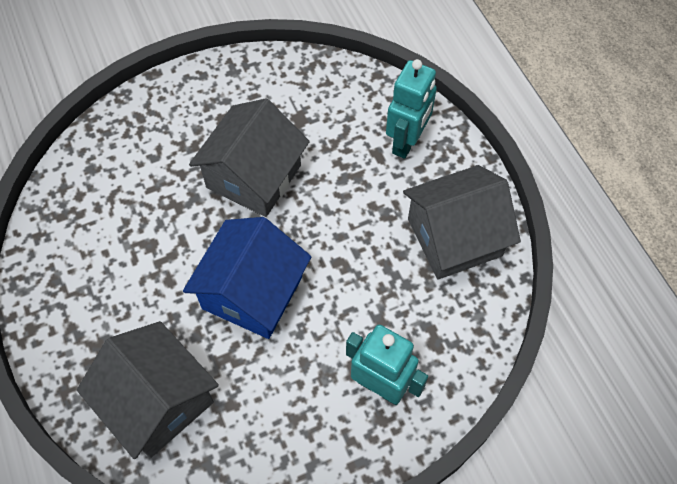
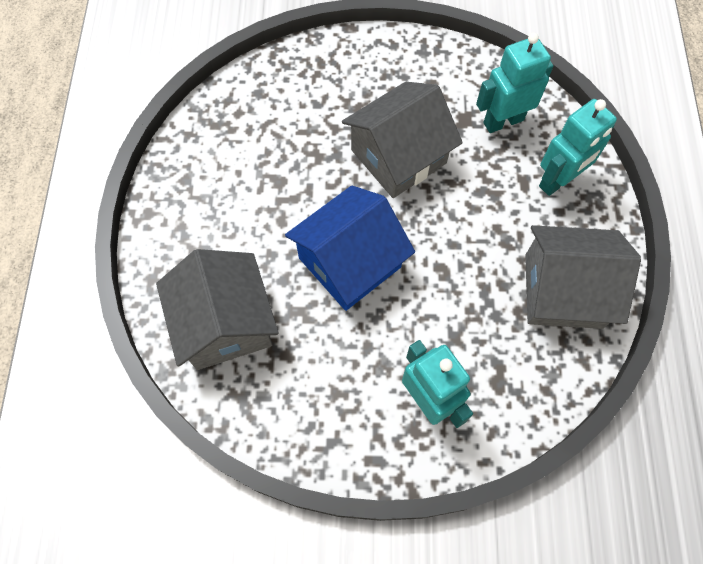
camera: 25 degrees right, 5 degrees up
none -> turquoise robot [476,33,553,133]

